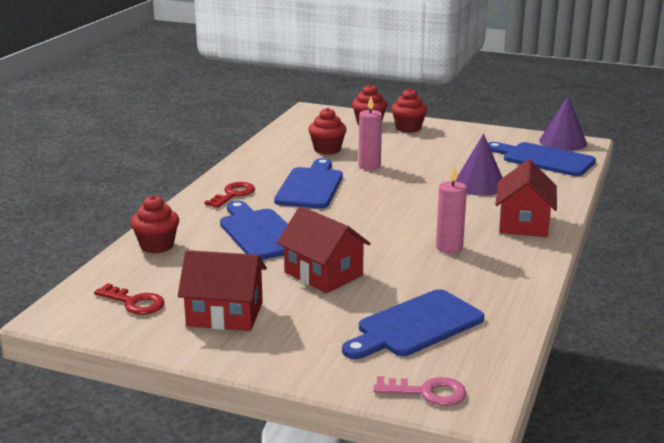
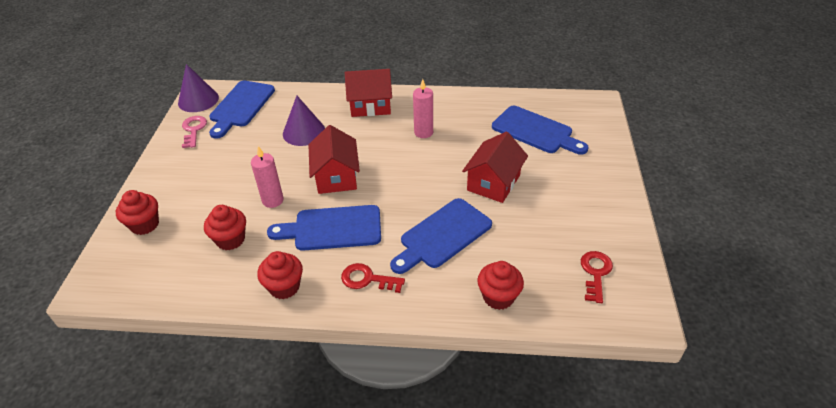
camera: 105 degrees left, 20 degrees up
red house [178,250,267,331] -> red house moved to [309,125,360,194]
pink key [374,376,466,406] -> pink key moved to [182,116,207,148]
red cupcake [391,88,427,133] -> red cupcake moved to [257,251,303,299]

